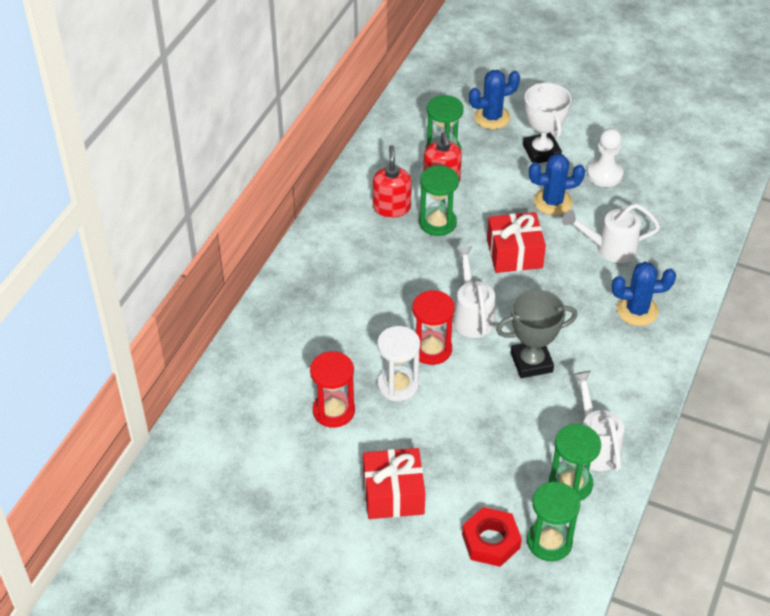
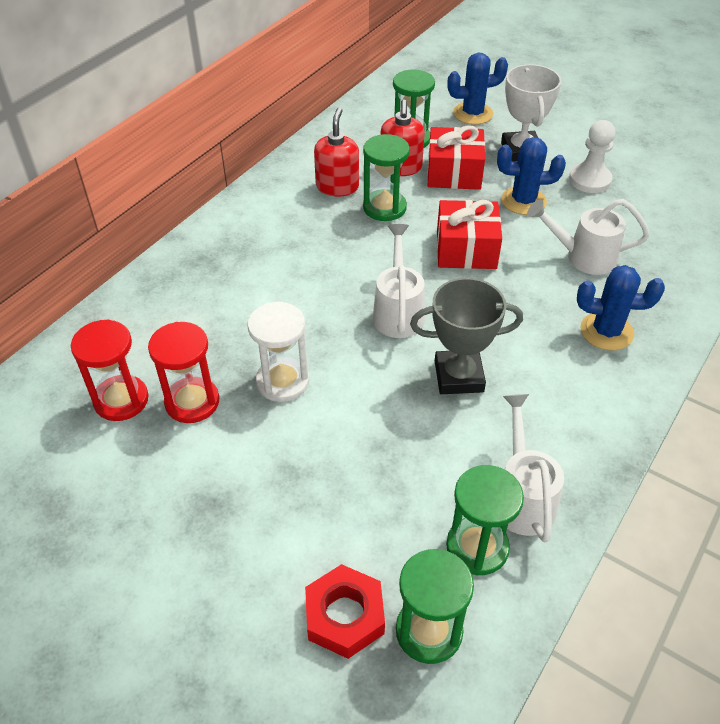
camera: 10 degrees right, 0 degrees up
red gift [363,448,425,519] -> red gift moved to [427,125,485,190]
red hourglass [413,290,455,365] -> red hourglass moved to [71,319,149,421]

